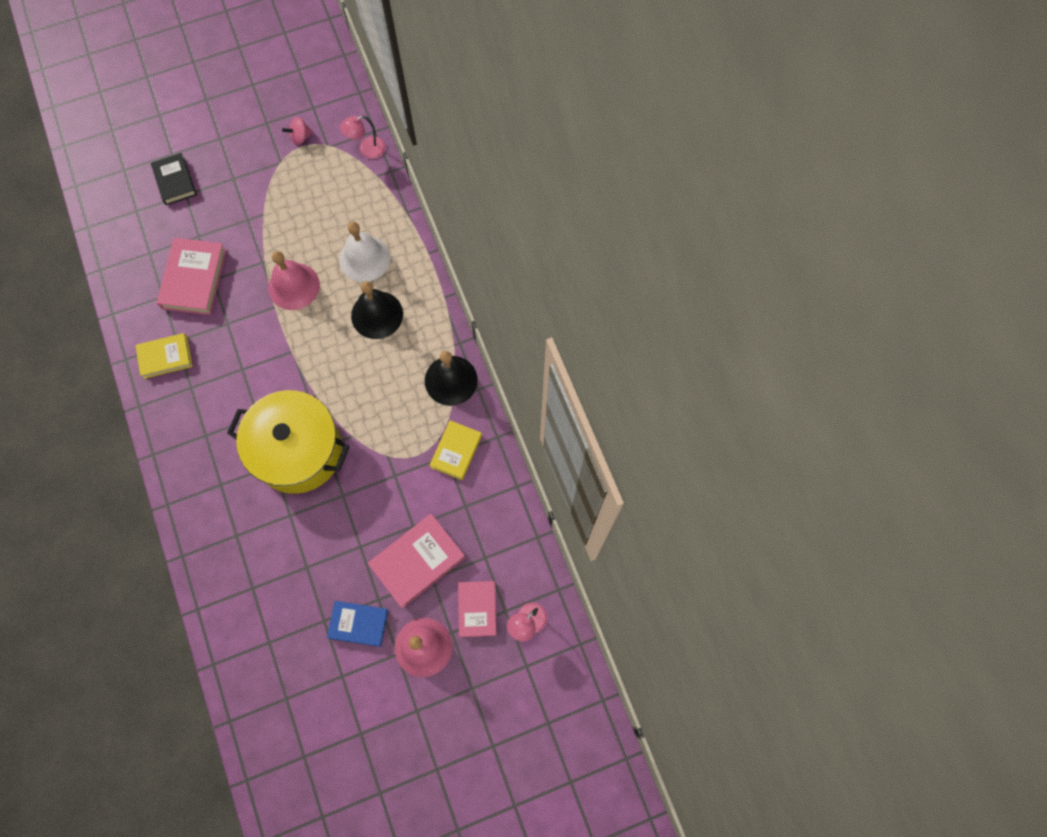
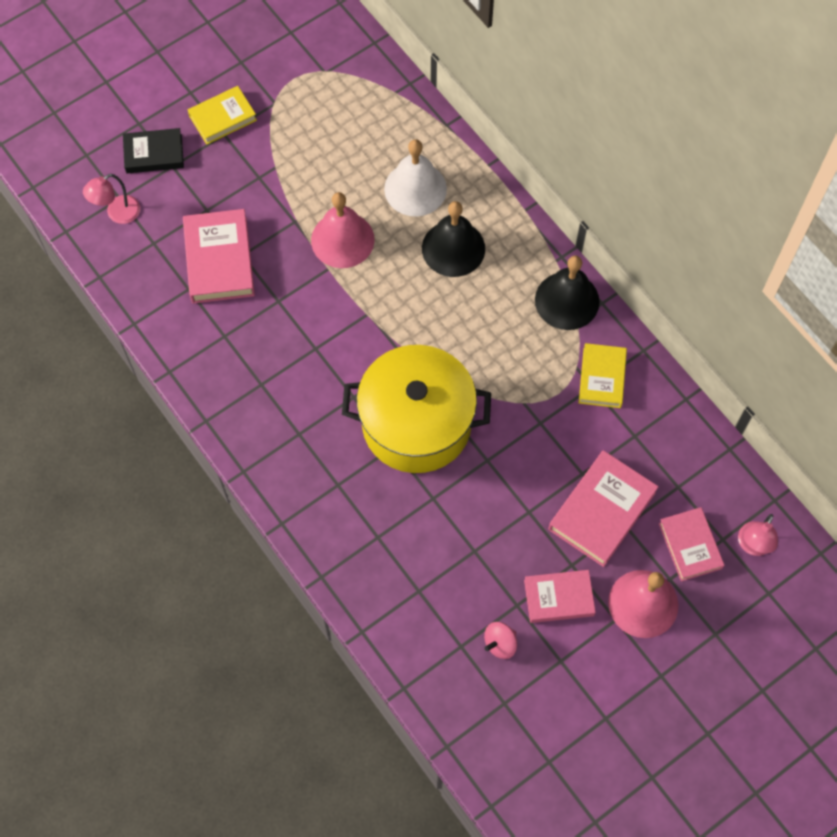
camera: 15 degrees left, 5 degrees down
yellow book [136,333,193,379] -> yellow book moved to [188,86,257,145]
black book [151,153,197,205] -> black book turned 60 degrees counterclockwise [123,128,184,174]
pink spinning top [282,117,313,145] -> pink spinning top moved to [484,622,517,659]
blue book [327,601,388,647] -> pink book [524,570,596,623]
pink lamp [340,116,385,159] -> pink lamp moved to [83,174,140,224]

